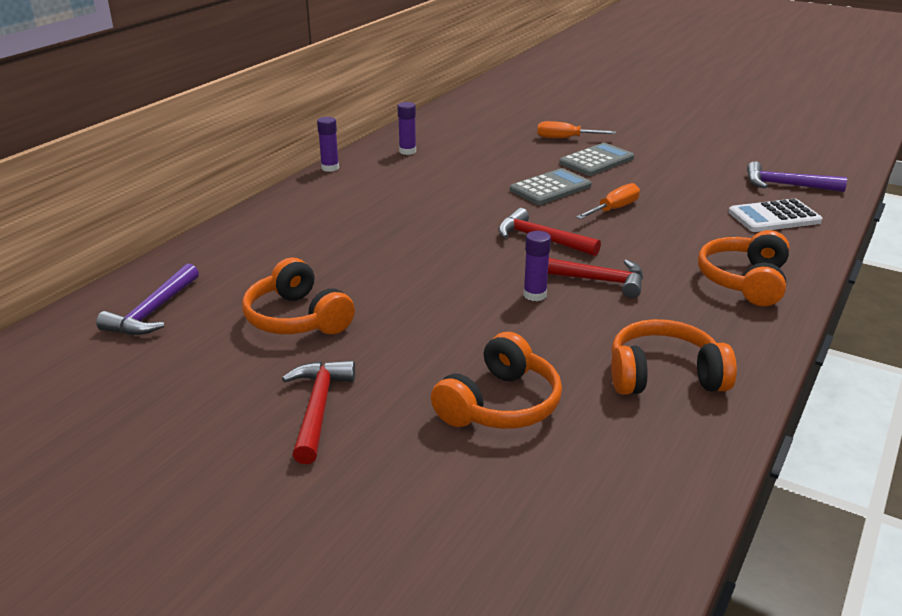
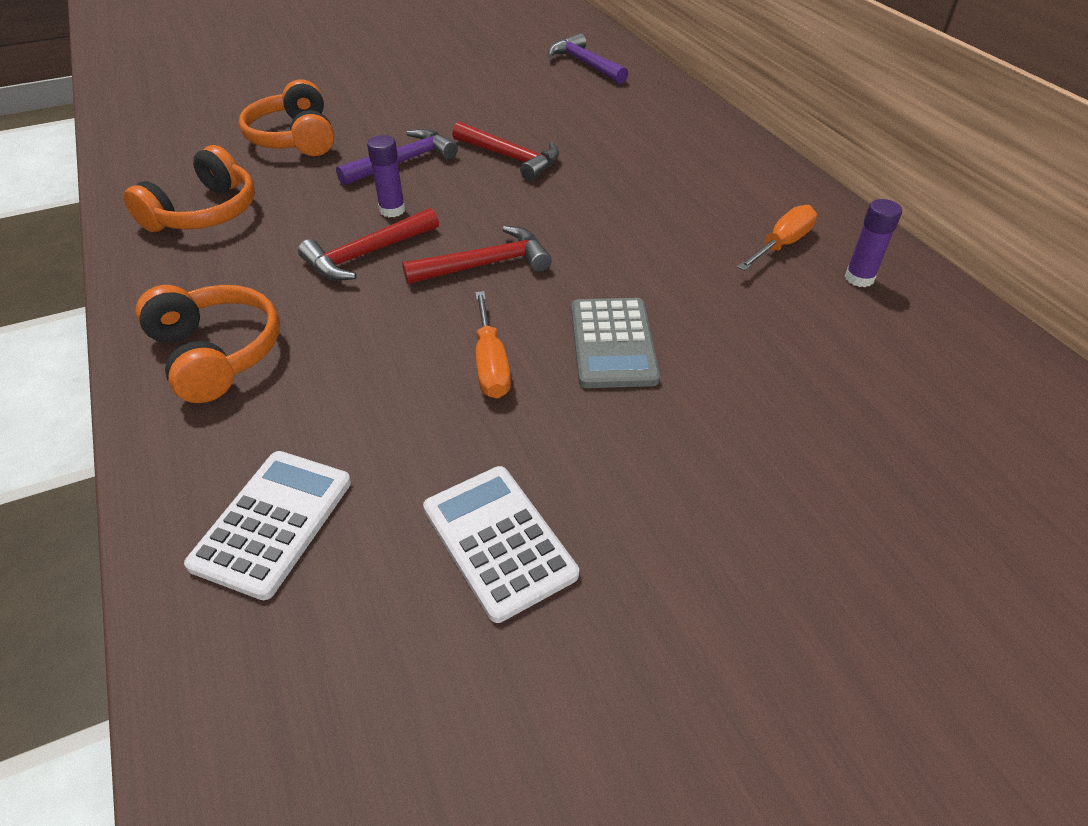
camera: 125 degrees right, 15 degrees up
orange headphones [242,258,355,334] -> none
red hammer [282,361,355,464] -> red hammer moved to [452,122,559,181]
purple glue stick [317,117,339,172] -> none
orange screwdriver [537,121,616,138] -> orange screwdriver moved to [737,205,817,271]
grey calculator [559,143,634,176] -> none
purple hammer [747,161,847,192] -> purple hammer moved to [336,129,458,186]
none -> white calculator [423,466,579,623]

